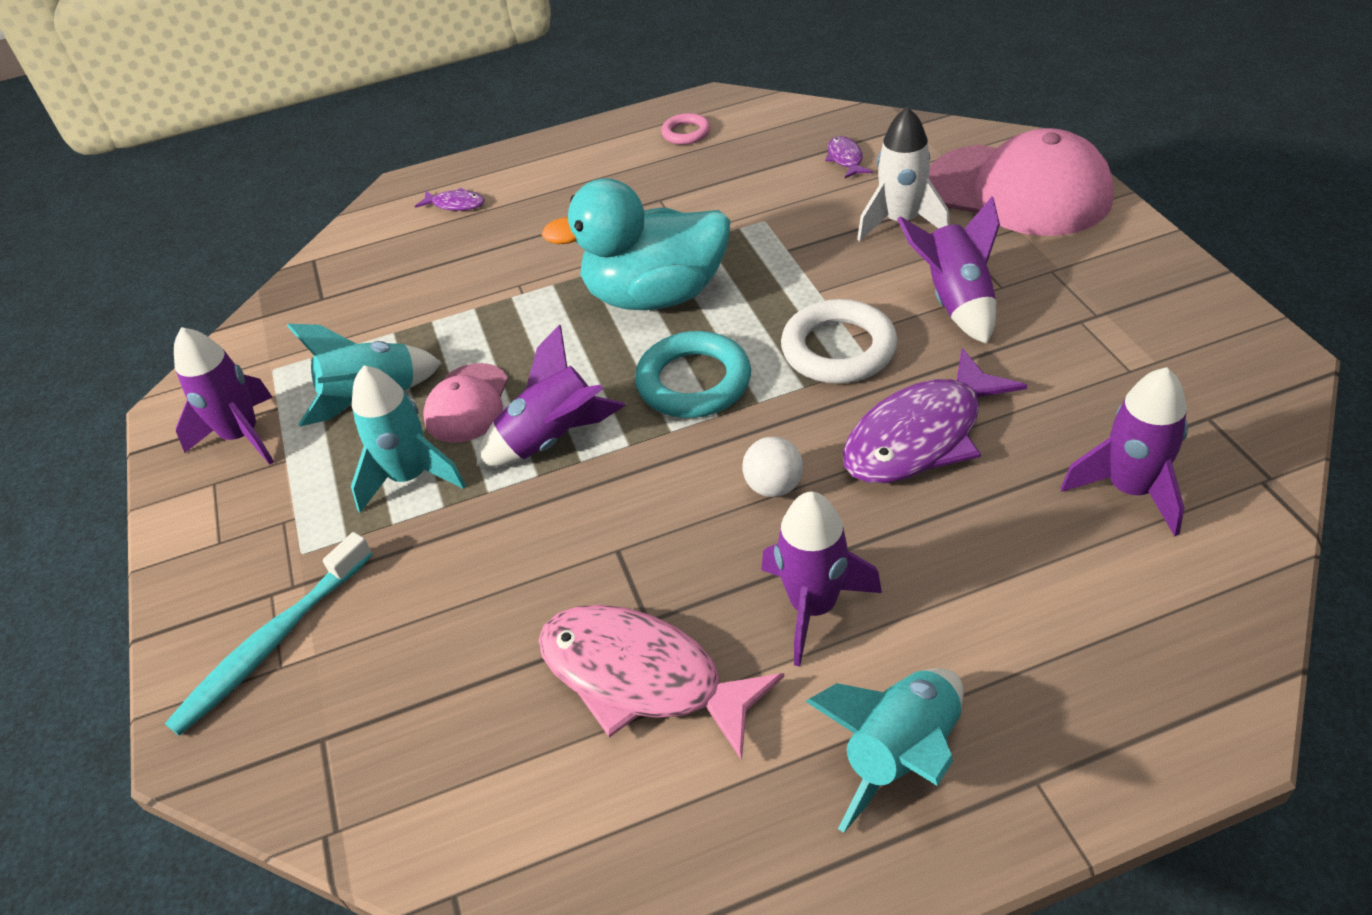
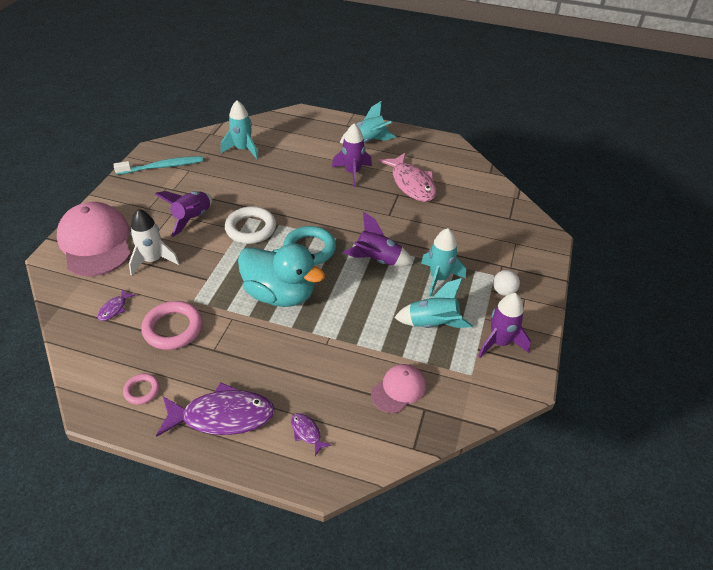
camera: 150 degrees left, 0 degrees up
turquoise toothbrush [165,532,373,736] -> turquoise toothbrush moved to [114,156,203,175]
pink cap [423,363,508,443] -> pink cap moved to [371,364,426,413]
white ball [742,436,803,497] -> white ball moved to [493,270,520,296]
purple fish [843,348,1027,483] -> purple fish moved to [156,382,275,437]
purple rocket [1061,367,1188,536] -> turquoise rocket [221,100,258,159]
none -> pink ring [141,301,203,350]

